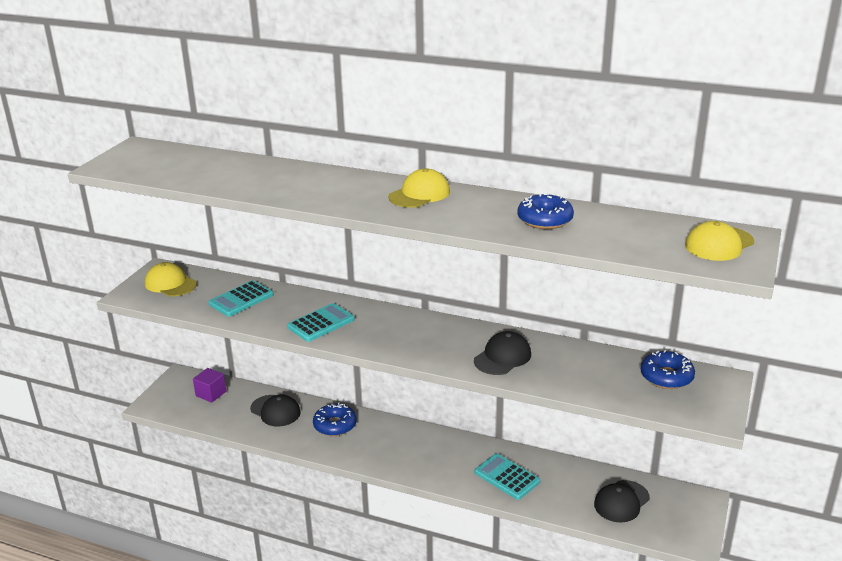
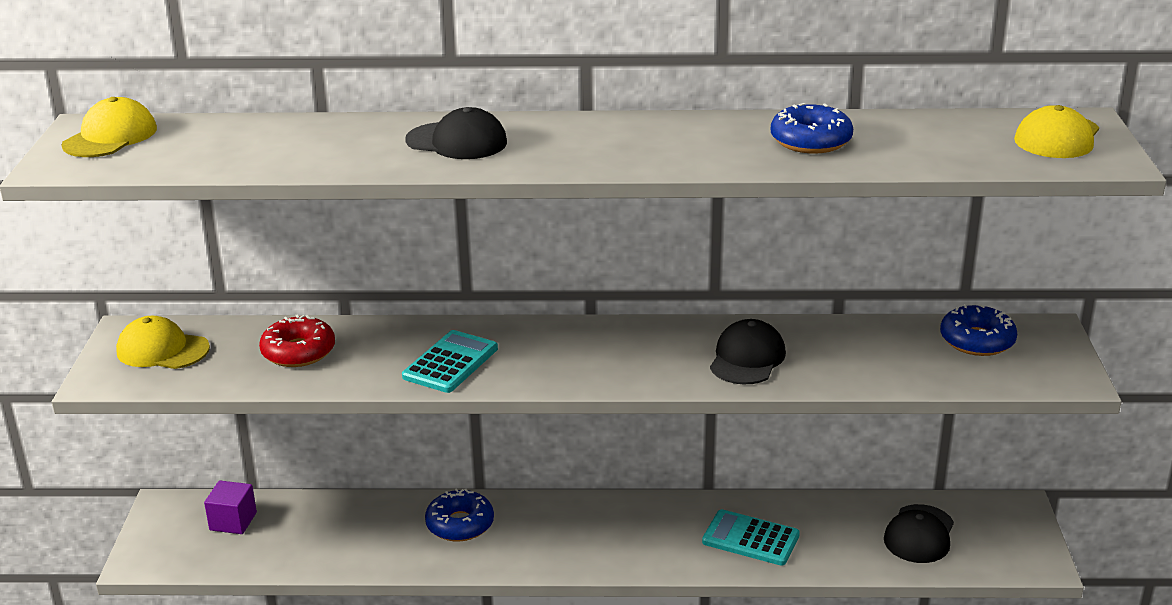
camera: 20 degrees left, 0 degrees up
turquoise calculator [209,280,274,317] -> red donut [259,315,335,367]
black cap [250,395,301,426] -> black cap moved to [405,107,507,159]
yellow cap [388,168,450,208] -> yellow cap moved to [62,97,157,157]

